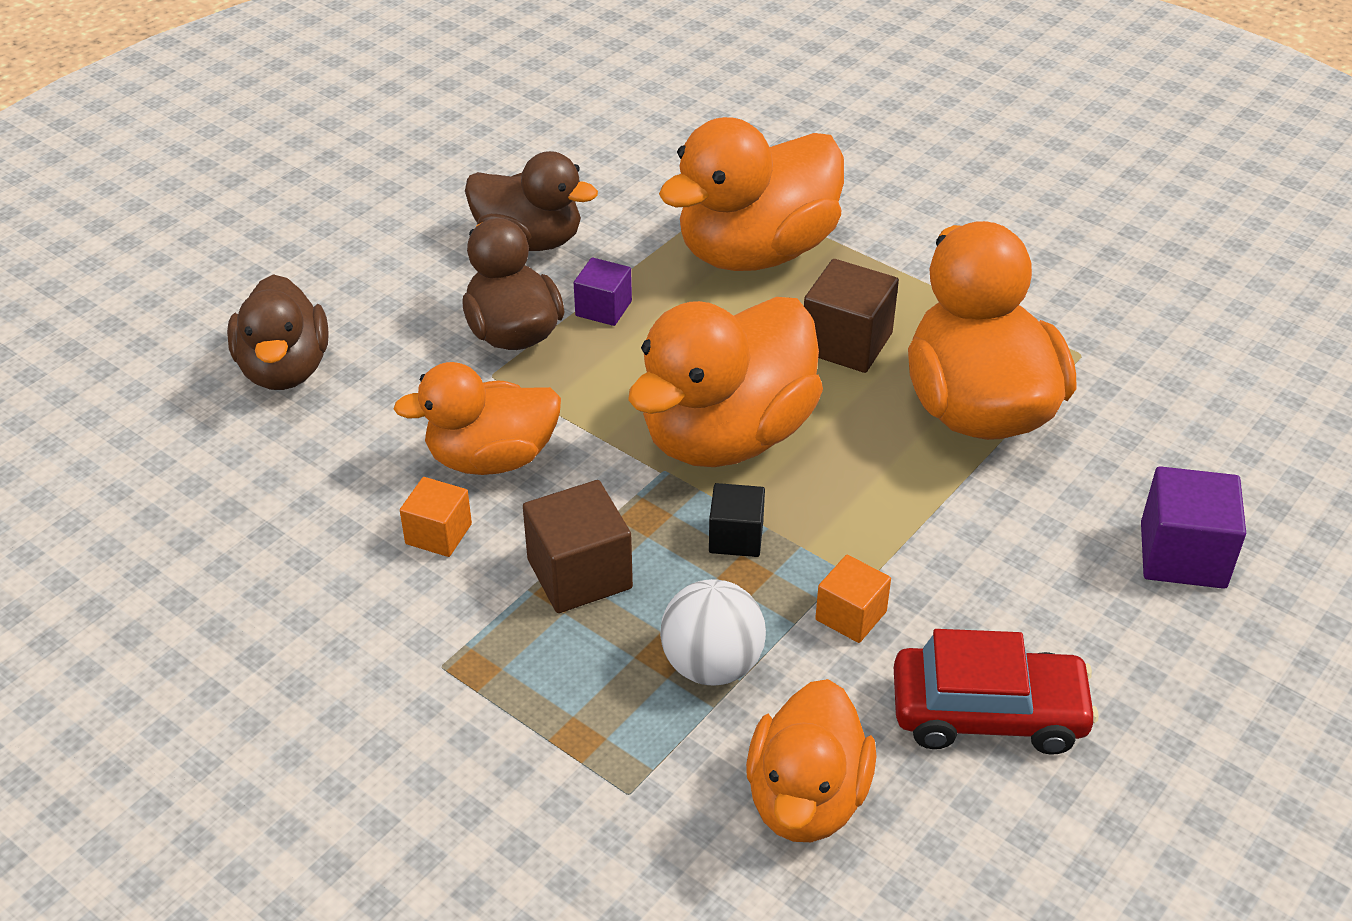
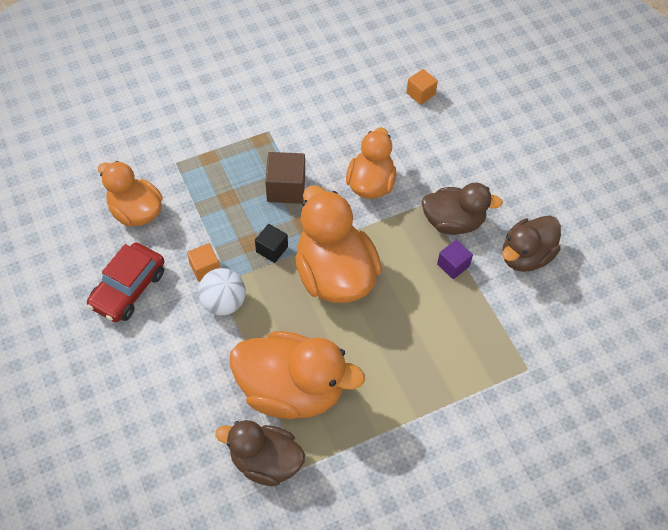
camera: 115 degrees right, 15 degrees up
brown duck [227,274,329,390] -> brown duck moved to [215,420,305,486]
orange cube [400,477,472,557] -> orange cube moved to [406,69,438,105]
orange duck [659,117,844,271] -> none
white ball [660,579,766,685] -> white ball moved to [198,268,246,315]
brown cube [804,259,899,373] -> none
purple cube [1141,466,1246,589] -> none

